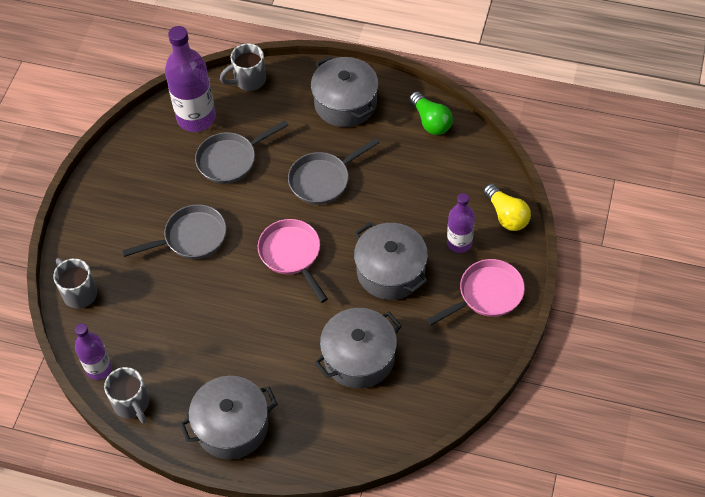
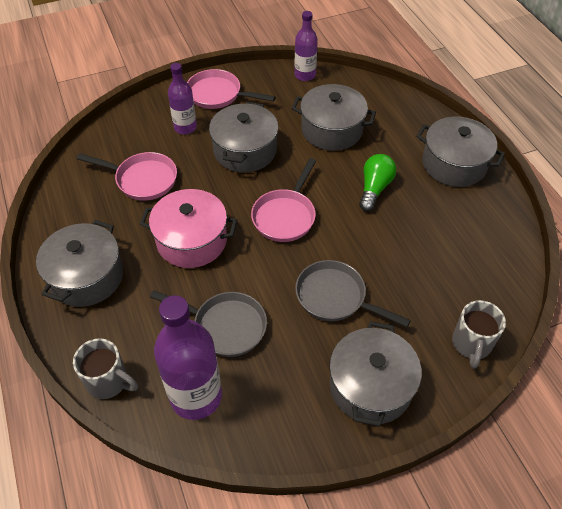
camera: 130 degrees left, 5 degrees down
purple bottle [75,323,112,380] -> purple bottle moved to [294,11,318,81]
grey mug [104,367,149,424] -> none
grey pan [288,138,380,205] -> pink pot [140,189,237,268]
green light bulb [409,91,453,135] -> green light bulb moved to [359,154,396,211]
yellow light bulb [483,184,531,231] -> none
none -> pink pan [77,152,177,201]
none -> grey pot [329,321,422,427]

